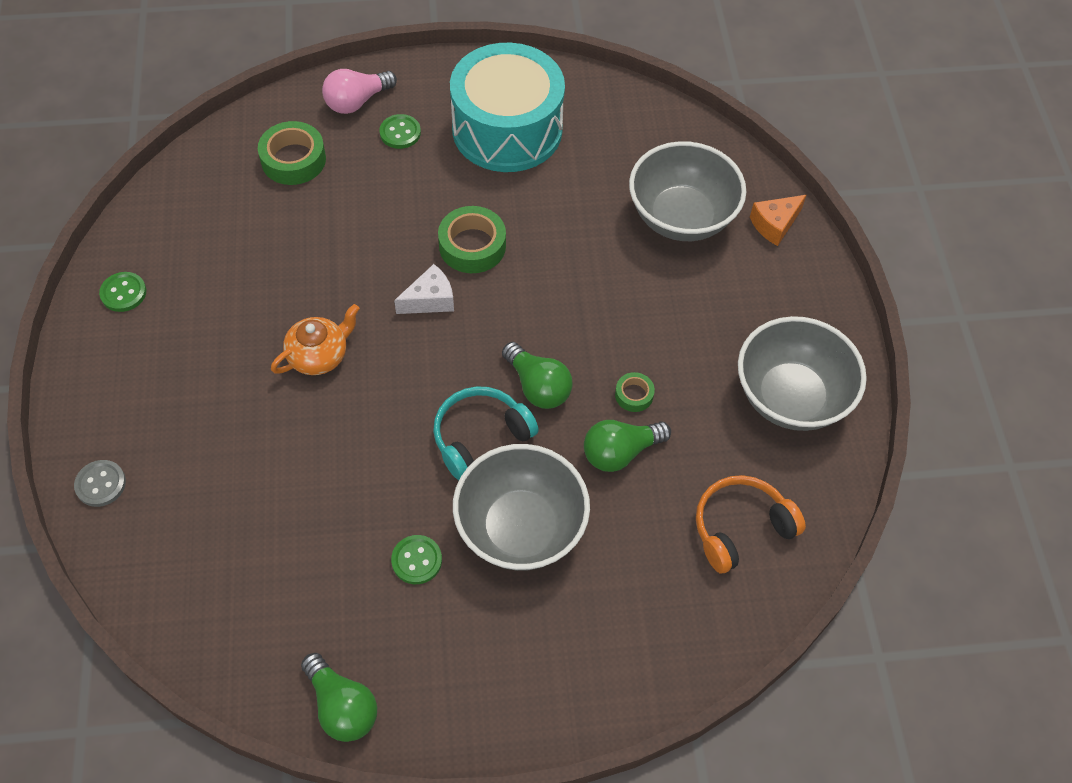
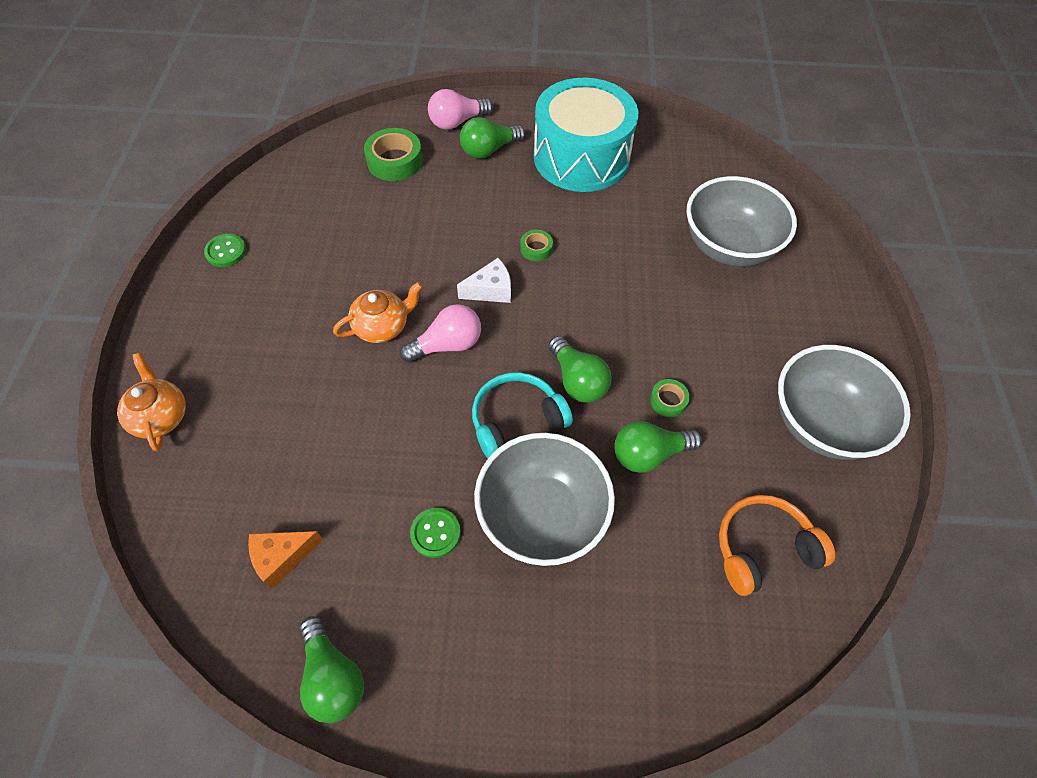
camera: 10 degrees right, 0 degrees up
grey button [74,460,126,507] -> orange teapot [117,353,186,452]
green button [379,114,421,149] -> green light bulb [460,117,525,159]
green tape [438,206,506,273] -> green tape [520,230,553,261], size x0.53
orange cheese [750,195,806,246] -> orange cheese moved to [248,531,323,589]
none -> pink light bulb [400,304,481,363]

